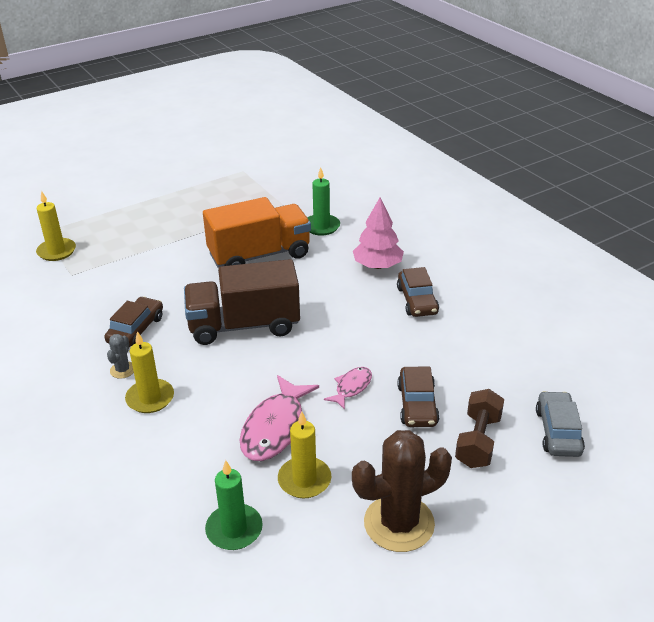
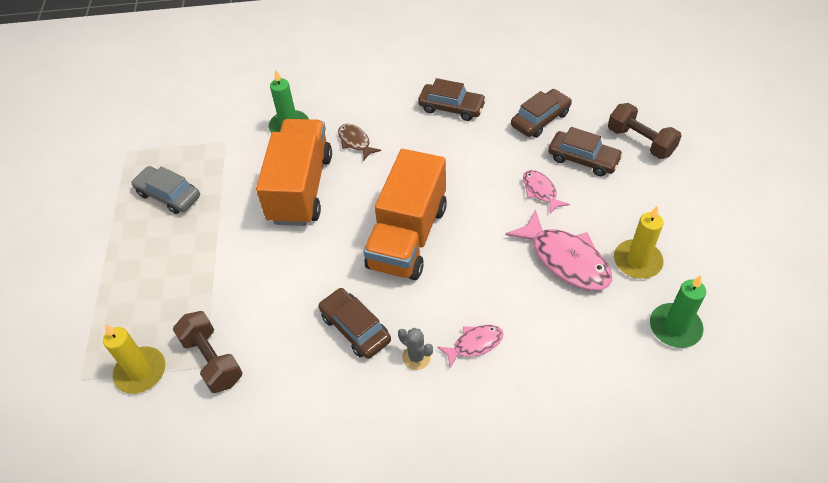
camera: 60 degrees left, 15 degrees up
yellow candle [125,331,174,413] -> pink fish [437,325,503,368]
brown truck [184,259,300,345] -> orange truck [363,149,447,280]
brown cactus [352,430,452,552] -> none
pink tree [353,197,404,269] -> none
grey car [536,391,585,457] -> grey car moved to [131,166,200,214]
none -> brown dumbbell [173,311,242,393]
none -> brown fish [338,124,381,161]
none -> brown car [511,89,572,138]

